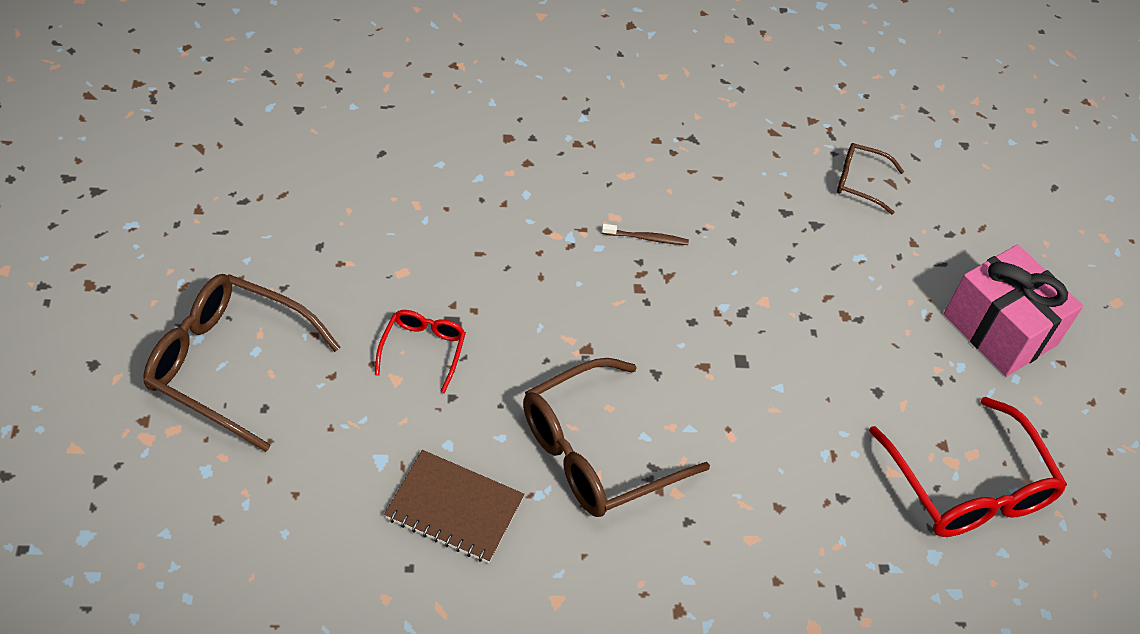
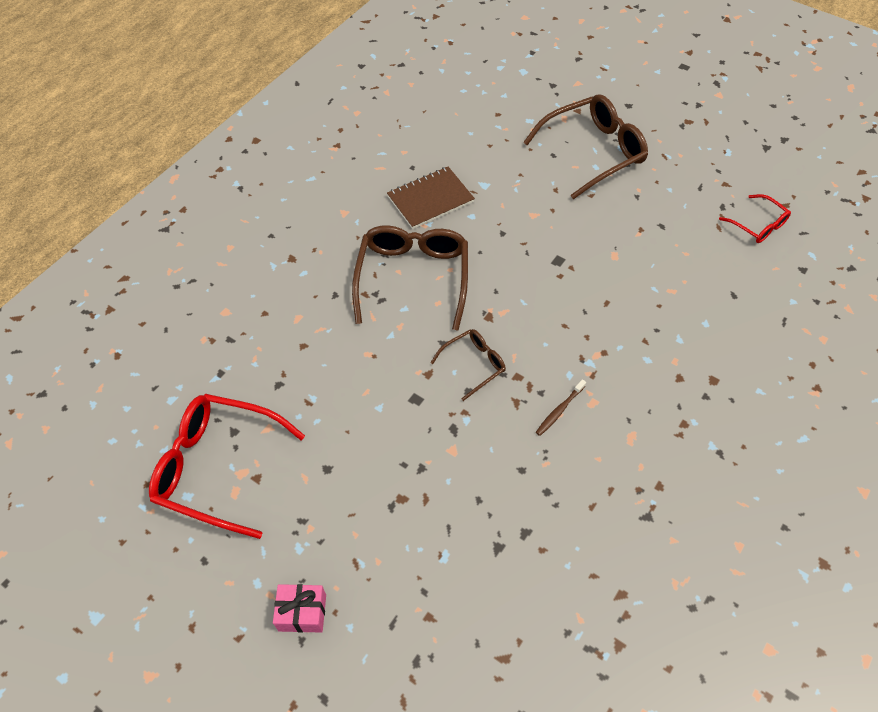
camera: 135 degrees right, 5 degrees up
red glasses [375,310,466,393] -> red glasses moved to [719,194,791,243]
brown glasses [837,143,904,215] -> brown glasses moved to [430,329,506,401]
pink gift [944,244,1083,377] -> pink gift [273,584,326,633], size x0.50

